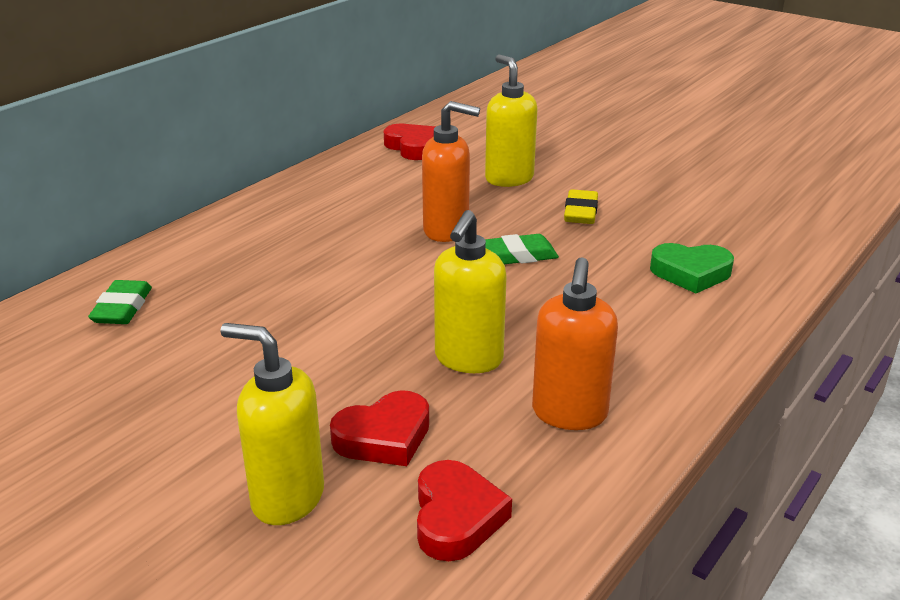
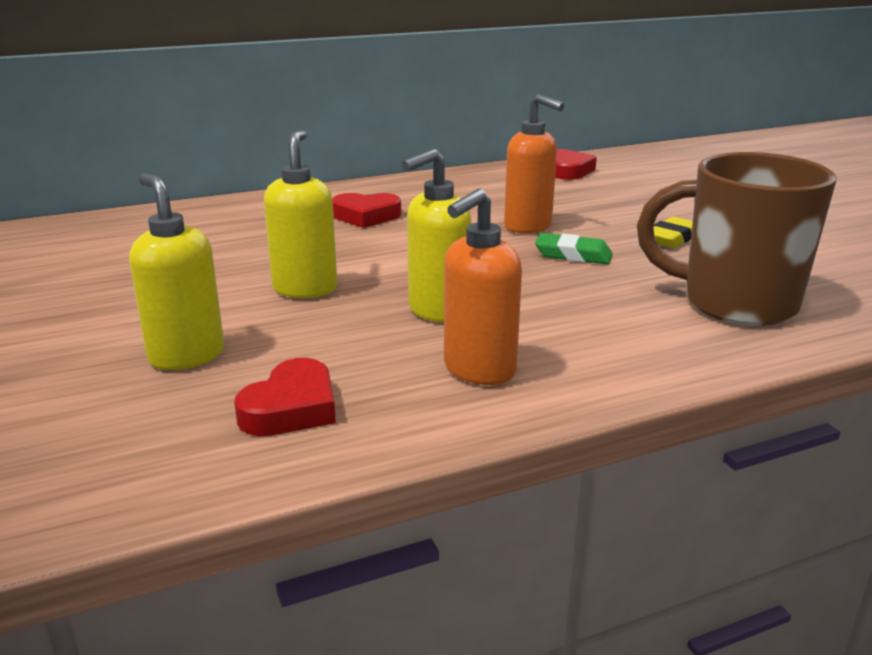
camera: 30 degrees right, 5 degrees down
green eraser [88,280,152,324] -> none
red heart [330,390,429,466] -> red heart moved to [333,193,401,228]
yellow soap dispenser [485,54,537,187] -> yellow soap dispenser moved to [264,129,337,298]
green heart [650,243,734,293] -> brown mug [637,152,837,326]

